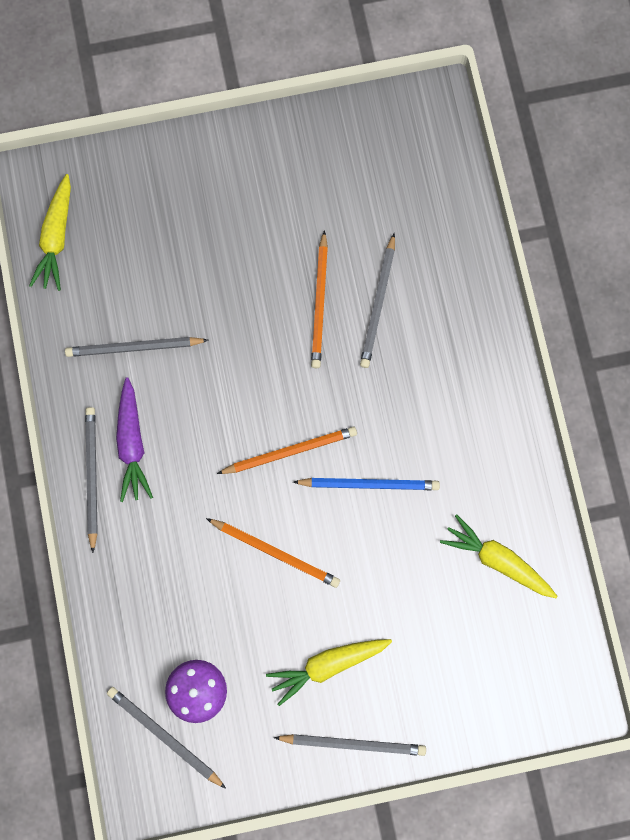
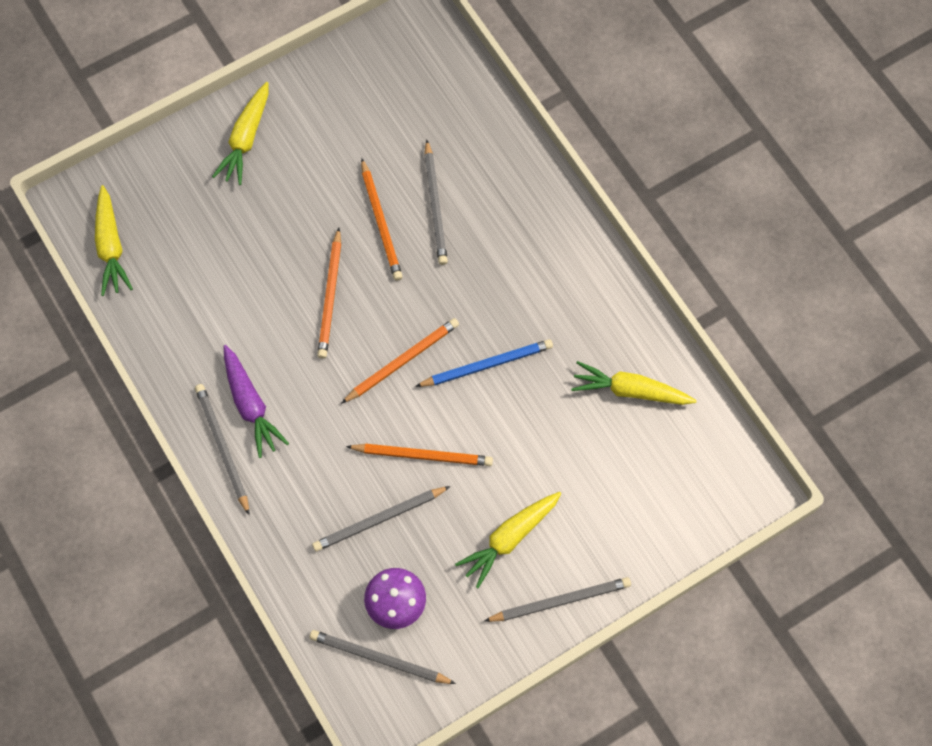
camera: 20 degrees left, 10 degrees down
grey pencil [65,337,208,357] -> grey pencil moved to [312,486,450,551]
none -> yellow carrot [212,82,268,185]
none -> orange pencil [317,228,341,359]

